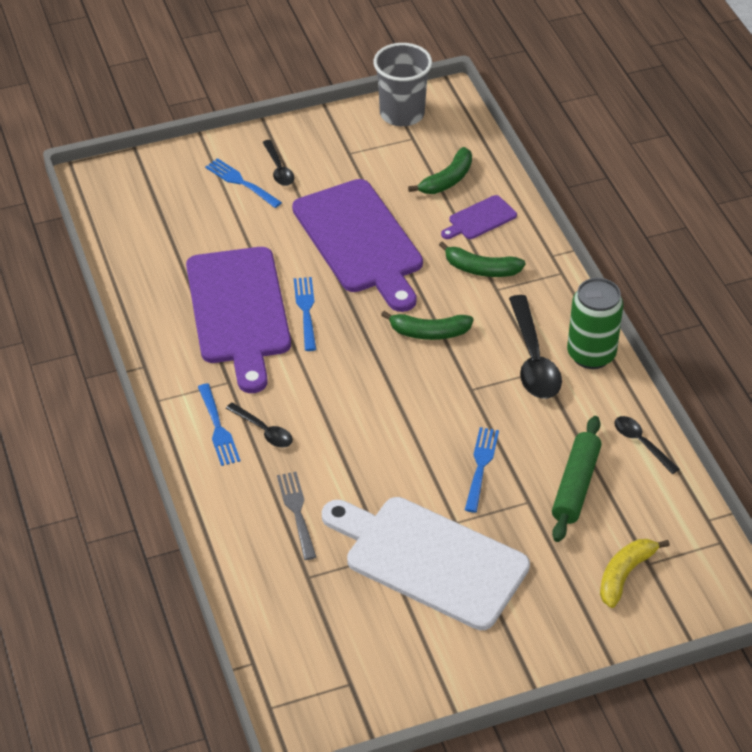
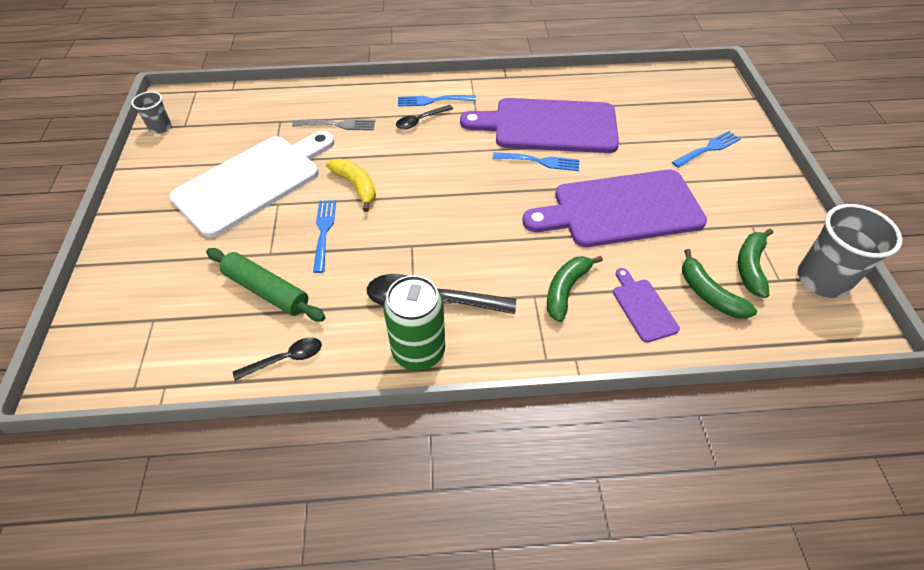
camera: 105 degrees right, 5 degrees up
black spoon [262,140,294,186] -> none
green banana [381,311,474,340] -> green banana moved to [738,229,773,298]
blue fork [465,427,499,513] -> blue fork turned 120 degrees counterclockwise [313,200,336,273]
yellow banana [600,539,670,608] -> yellow banana moved to [326,159,376,212]
none -> grey cup [131,91,171,134]

